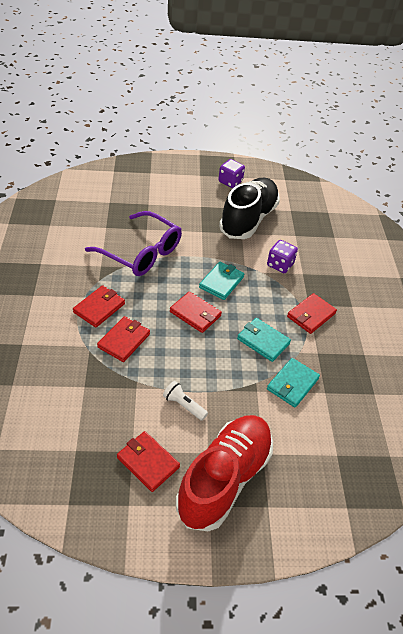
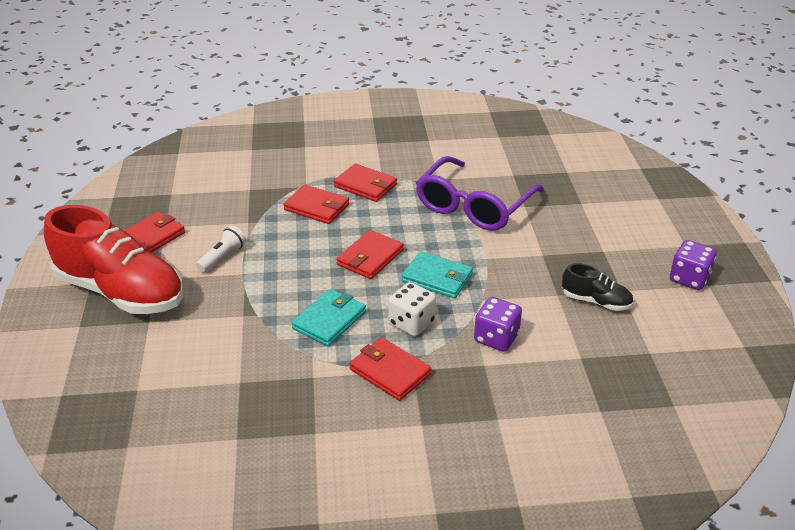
camera: 90 degrees right, 10 degrees down
black shoe [219,178,280,239] -> black shoe [562,263,634,311], size x0.45
turquoise wallet [267,358,320,408] -> none
none -> white dice [388,282,436,336]

